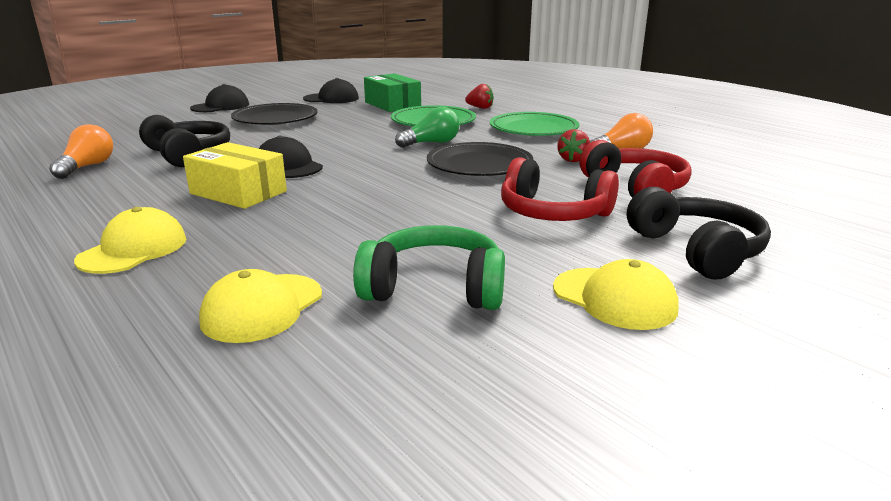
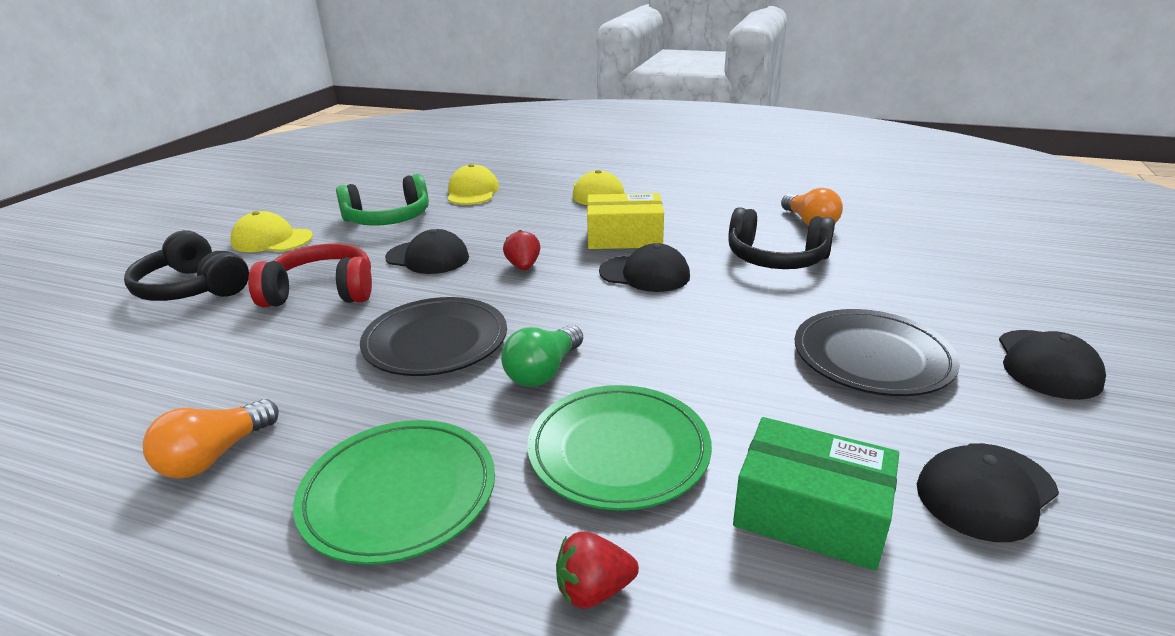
camera: 150 degrees right, 5 degrees up
red strawberry [557,129,590,162] -> red strawberry moved to [503,230,540,270]
red headphones [580,140,692,198] -> none
none -> black cap [385,229,469,274]

